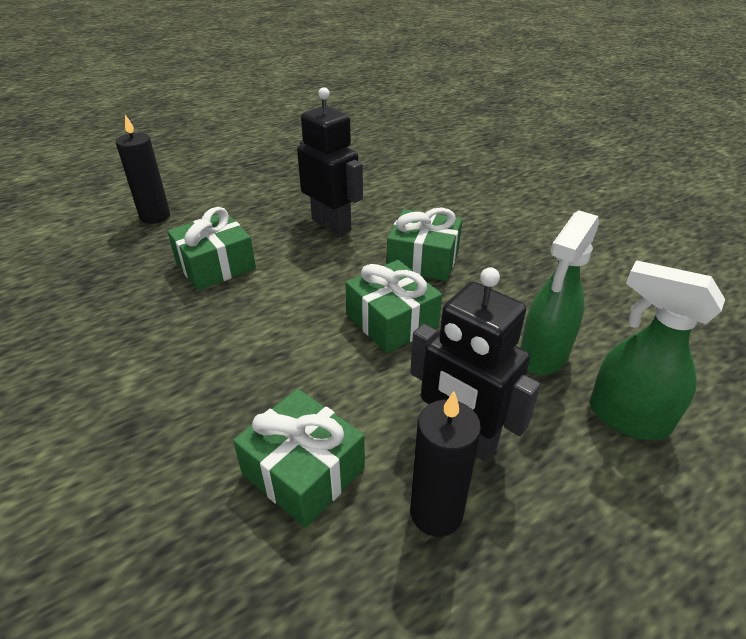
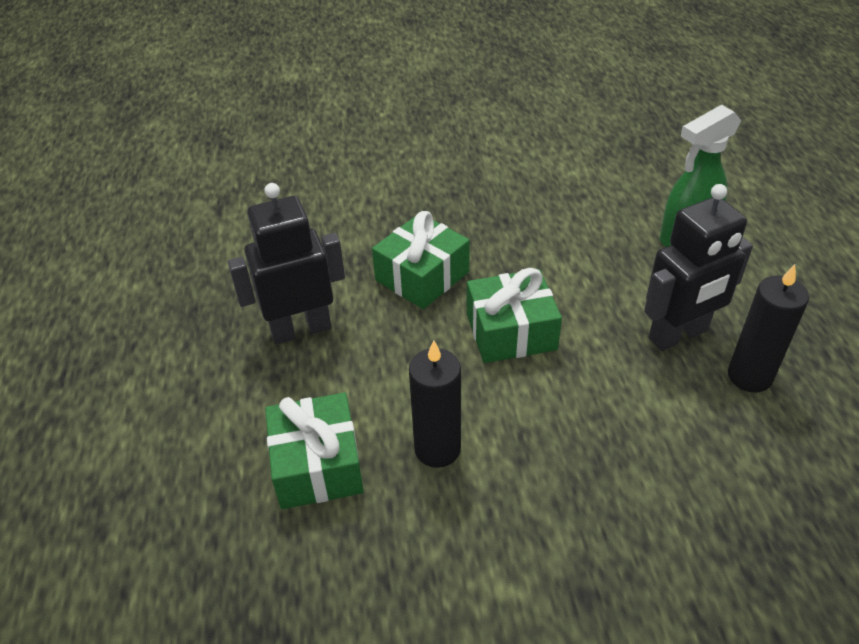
camera: 65 degrees left, 5 degrees up
black candle [116,114,170,224] -> black candle moved to [409,340,461,468]
green gift [233,389,365,528] -> none
green spray bottle [520,210,599,375] -> none

